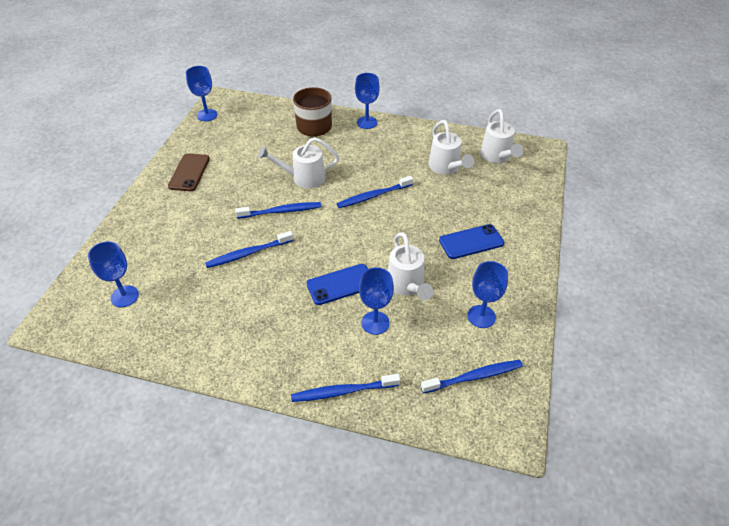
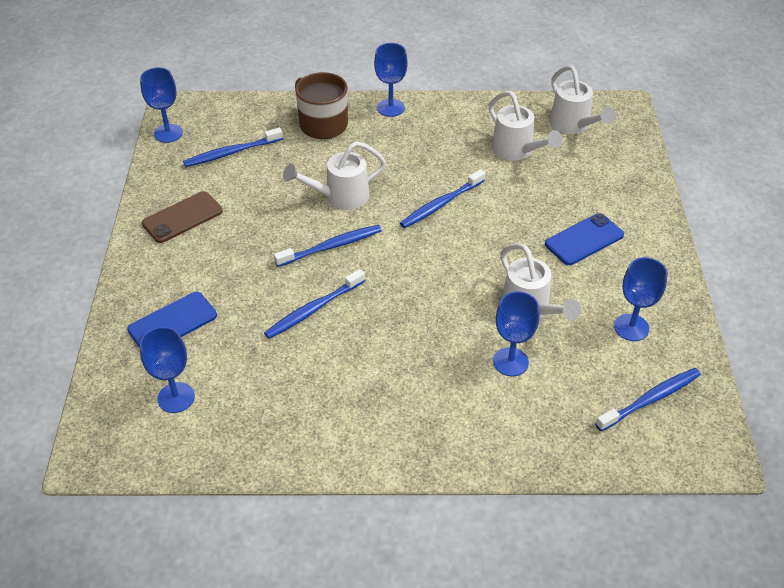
camera: 15 degrees left, 0 degrees up
brown phone [168,153,210,191] -> brown phone turned 60 degrees clockwise [142,191,223,243]
blue toothbrush [291,374,400,402] -> blue toothbrush moved to [183,128,283,167]
blue phone [307,264,368,305] -> blue phone moved to [127,292,217,348]

